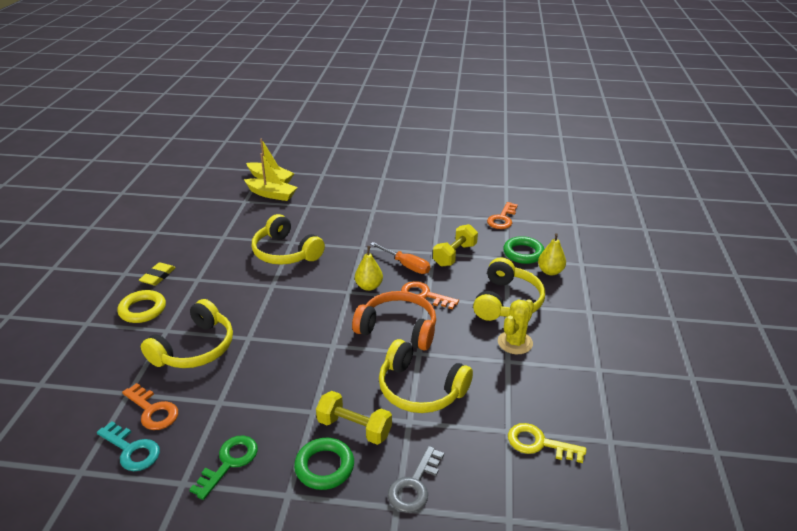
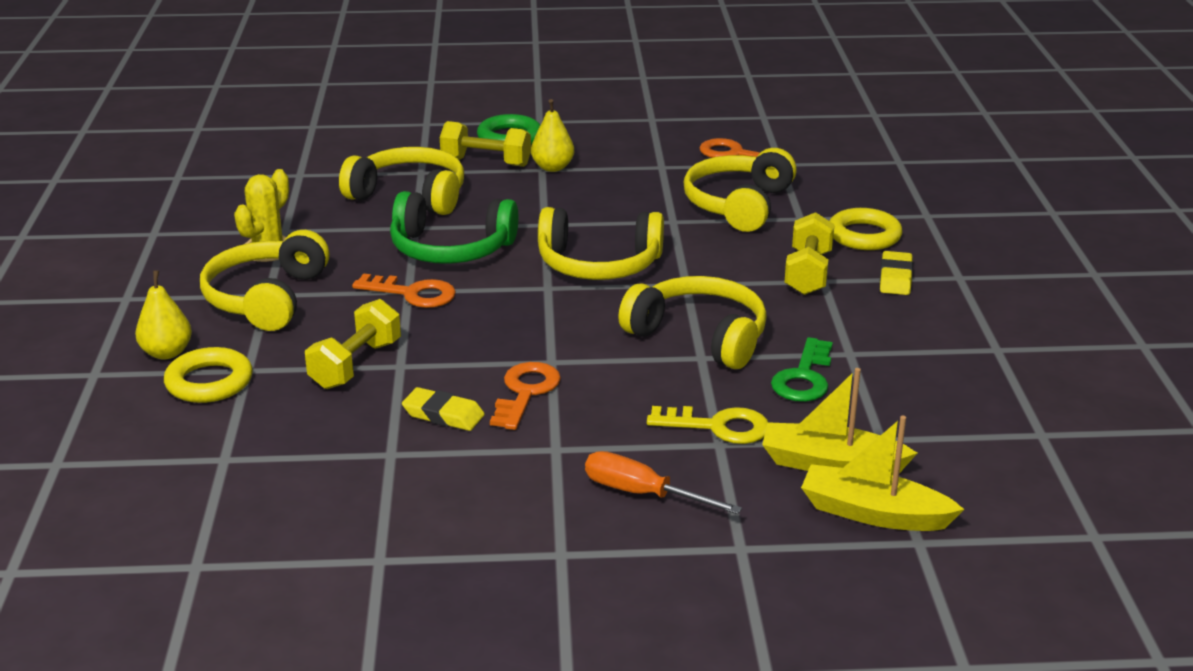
camera: 170 degrees right, 5 degrees down
turquoise key [97,421,160,471] -> none
green key [189,435,258,500] -> green key moved to [771,337,833,402]
orange headphones [352,291,436,350] -> green headphones [390,191,519,264]
yellow pear [355,246,383,291] -> yellow pear moved to [531,99,574,172]
orange screwdriver [370,242,430,274] -> orange screwdriver moved to [585,451,742,514]
grey key [388,446,444,513] -> none
orange key [487,202,518,229] -> orange key moved to [490,362,561,430]
green ring [503,236,544,264] -> yellow ring [164,347,253,403]
yellow key [508,423,586,463] -> yellow key moved to [647,406,768,444]
none -> yellow eraser [402,387,485,431]
none -> yellow headphones [538,207,664,280]
none -> yellow dumbbell [784,212,835,295]

